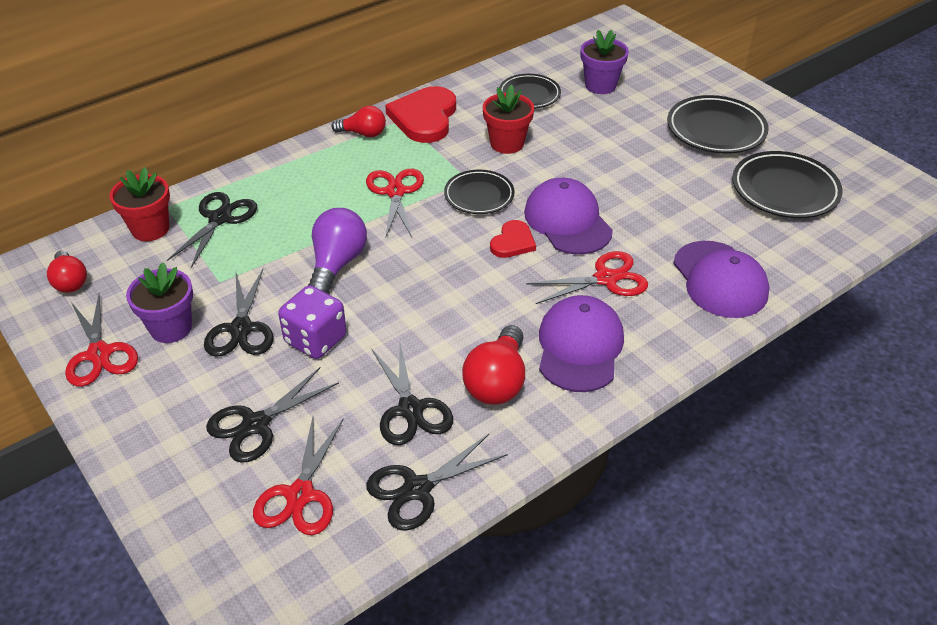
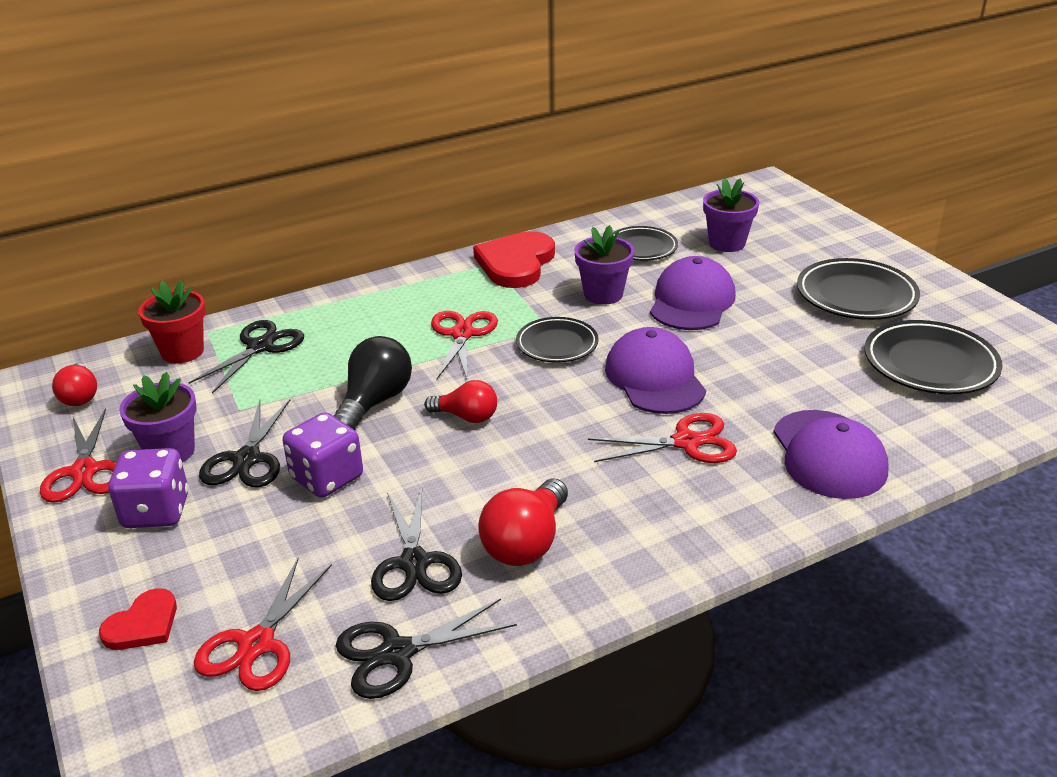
camera: 10 degrees right, 10 degrees down
black scissors [206,367,339,463] -> none
purple light bulb [308,208,367,294] -> black light bulb [333,336,412,430]
red light bulb [332,106,386,137] -> red light bulb moved to [424,380,497,423]
red flower pot [483,85,534,154] -> purple flower pot [574,225,634,305]
red heart [490,220,536,258] -> red heart moved to [99,588,177,650]
purple cap [539,295,624,392] -> purple cap moved to [650,256,736,330]
none -> purple dice [108,448,189,528]

